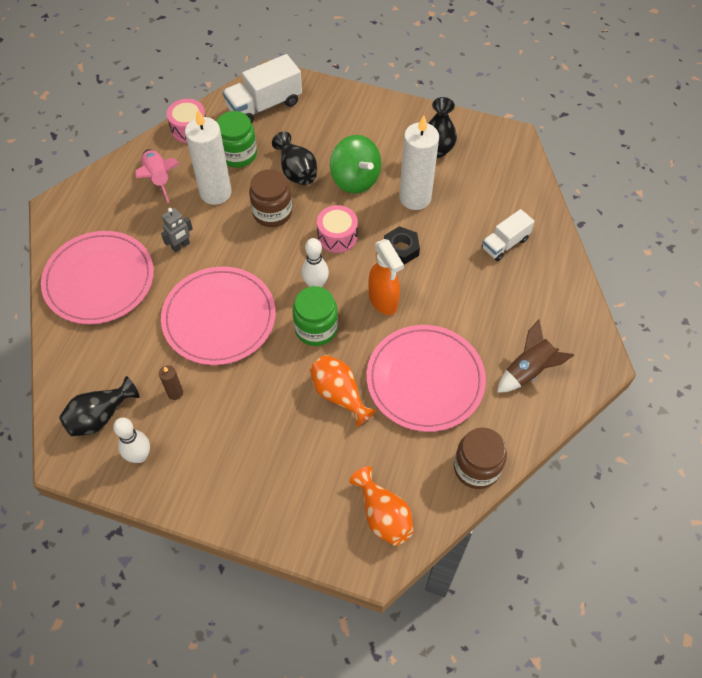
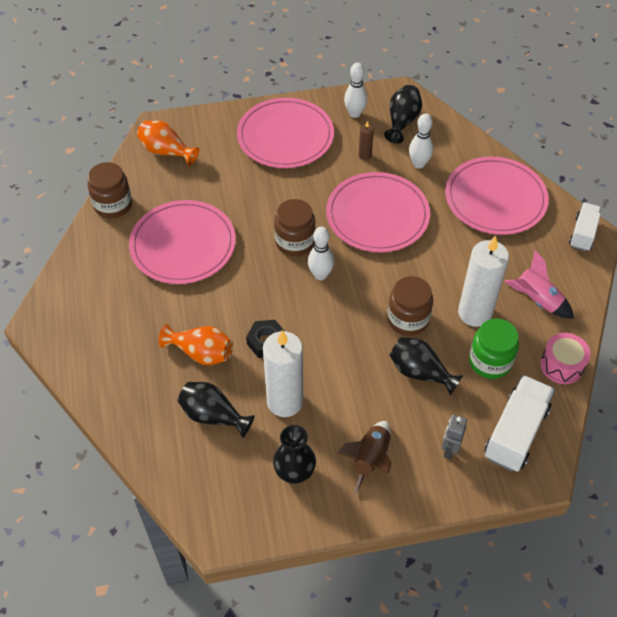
camera: 150 degrees right, 5 degrees down
grey robot [161,208,193,253] -> grey robot moved to [442,415,467,459]
green jar [293,286,338,346] -> brown jar [274,199,316,256]
orange vase [310,355,376,427] -> orange vase moved to [158,324,233,365]
pink drum [317,205,358,253] -> none
green spinning top [330,135,381,194] -> none
orange spray bottle [368,239,404,315] -> none
white truck [482,209,535,261] -> white truck moved to [569,203,601,251]
brown rocket [497,319,574,393] -> brown rocket moved to [337,421,392,494]
none -> black vase [177,382,255,438]
none -> pink plate [237,98,334,168]
none -> white bowling pin [409,113,433,169]

